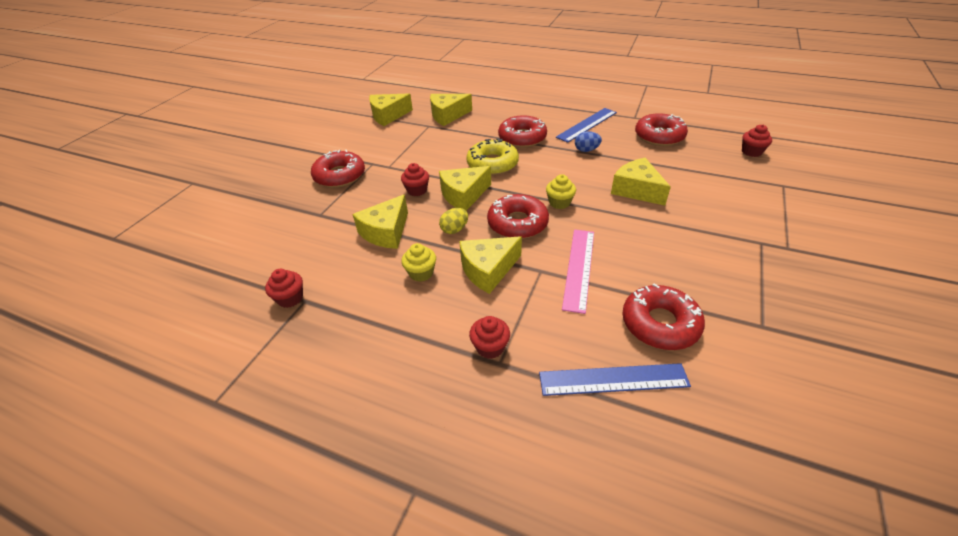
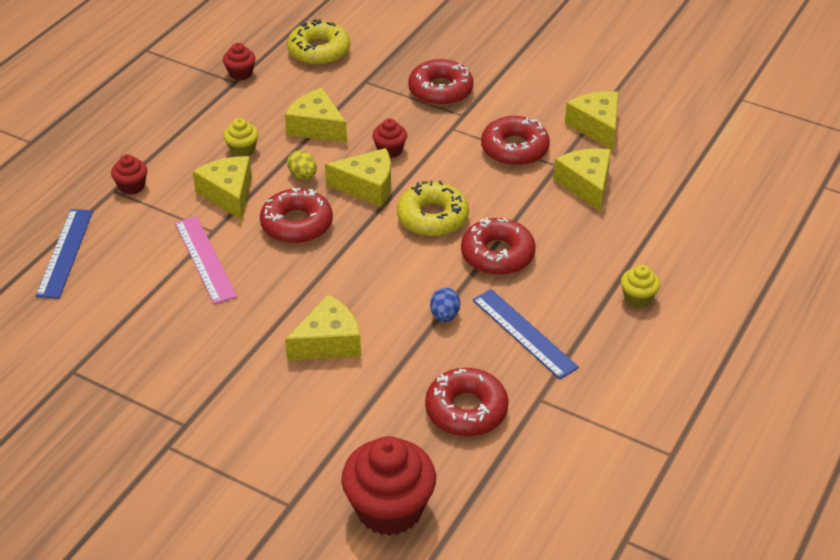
camera: 95 degrees right, 0 degrees up
yellow cheese [439,166,491,211] -> yellow cheese turned 120 degrees clockwise [325,148,391,207]
yellow cupcake [546,174,576,209] -> yellow cupcake moved to [621,265,660,308]
pink ruler [562,229,594,314] -> pink ruler turned 45 degrees clockwise [175,216,237,304]
red donut [622,284,705,350] -> red donut moved to [481,116,550,166]
red cupcake [742,125,772,157] -> red cupcake [341,436,436,536], size x2.06
none -> yellow donut [287,19,350,66]

